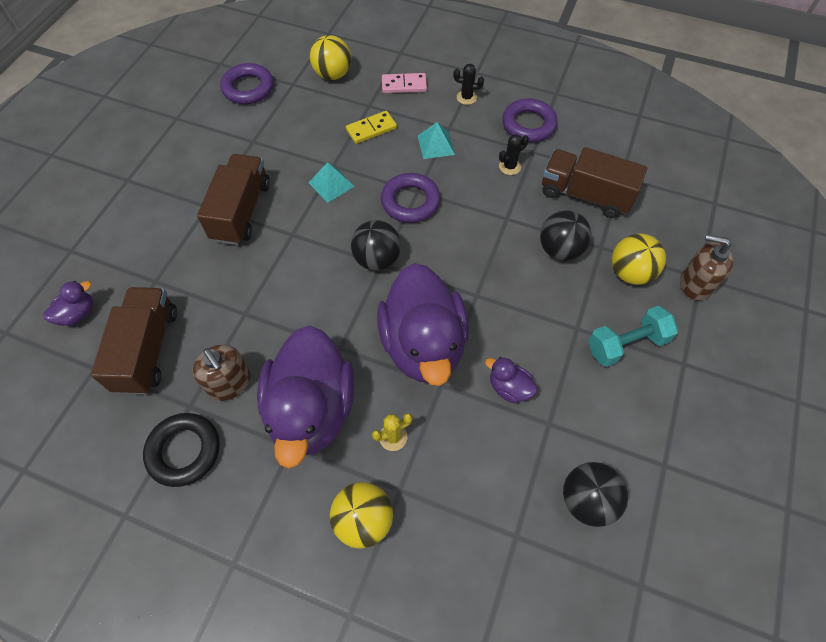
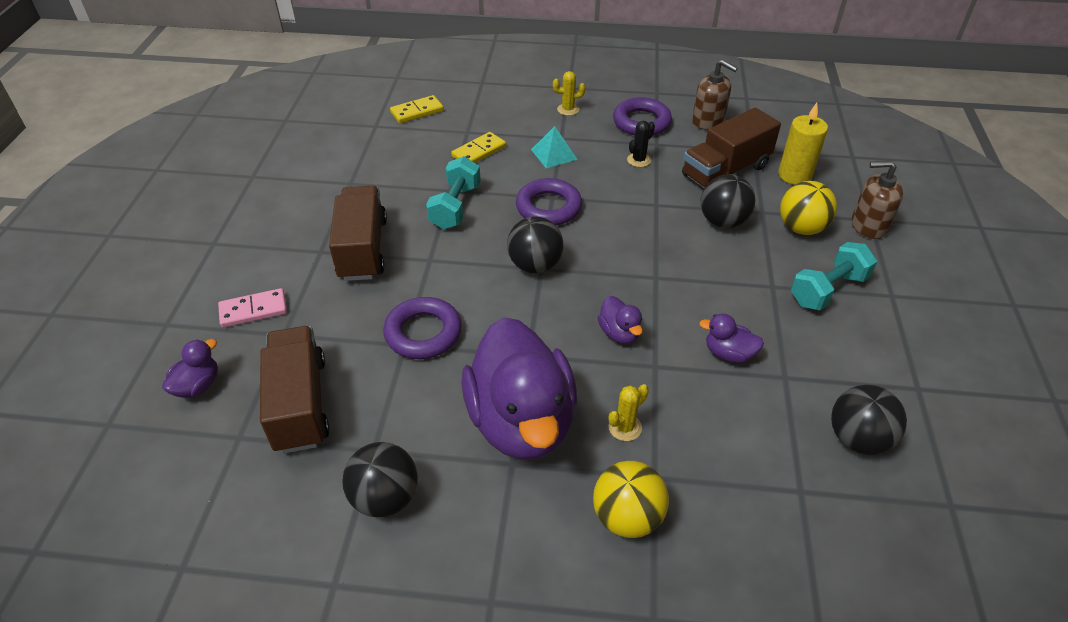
camera: 15 degrees left, 15 degrees down
black ring [143,413,220,487] -> black ball [342,442,418,517]
brown soap dispenser [192,345,251,401] -> brown soap dispenser moved to [692,60,738,130]
purple ring [220,63,274,104] -> purple ring moved to [383,297,462,359]
turquoise pyramid [309,162,355,203] -> turquoise dumbbell [426,156,481,229]
yellow ball [310,35,351,80] -> yellow domino [390,95,444,123]
purple duck [377,263,469,386] -> purple duck [598,296,643,344], size x0.41
pink domino [382,73,427,93] -> pink domino moved to [218,288,287,328]
black cactus [454,64,484,105] -> yellow cactus [553,71,586,116]
brown truck [542,147,647,218] -> brown truck turned 45 degrees counterclockwise [682,108,781,188]
none -> yellow candle [778,103,828,185]

